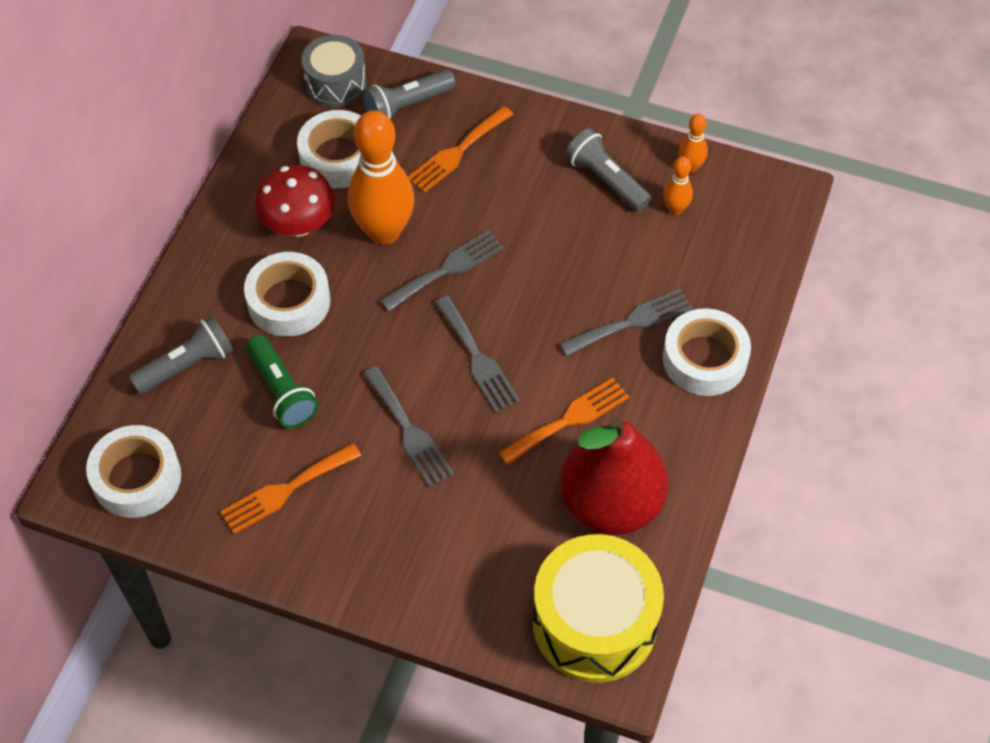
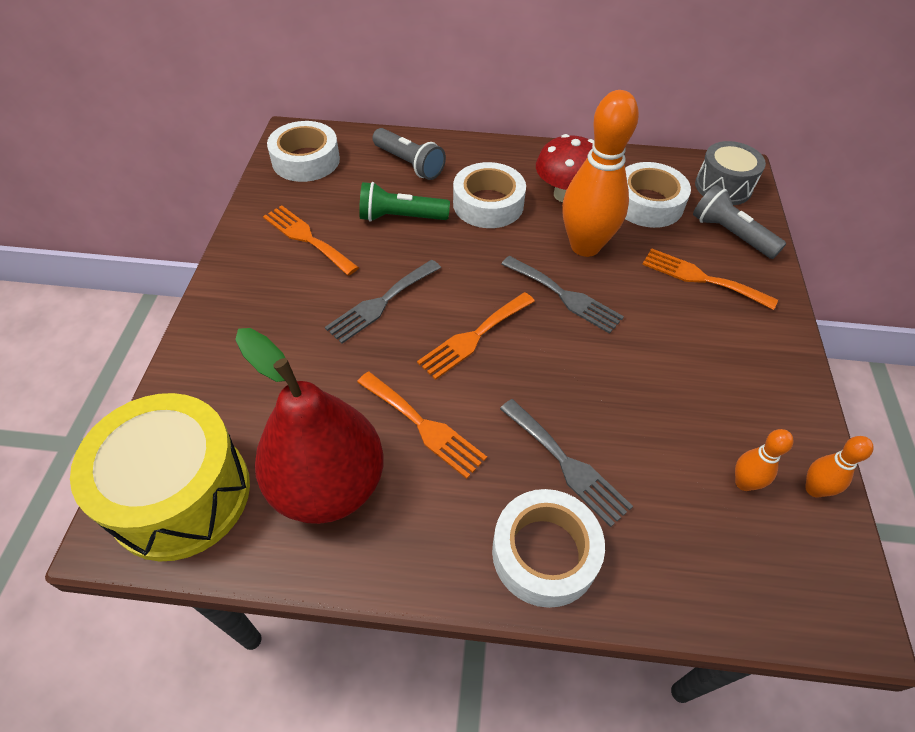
camera: 75 degrees right, 5 degrees down
green flashlight [246,335,318,428] -> green flashlight turned 45 degrees clockwise [359,182,450,222]
grey fork [434,296,520,412] -> orange fork [417,292,535,380]
grey flashlight [565,128,651,211] -> none

